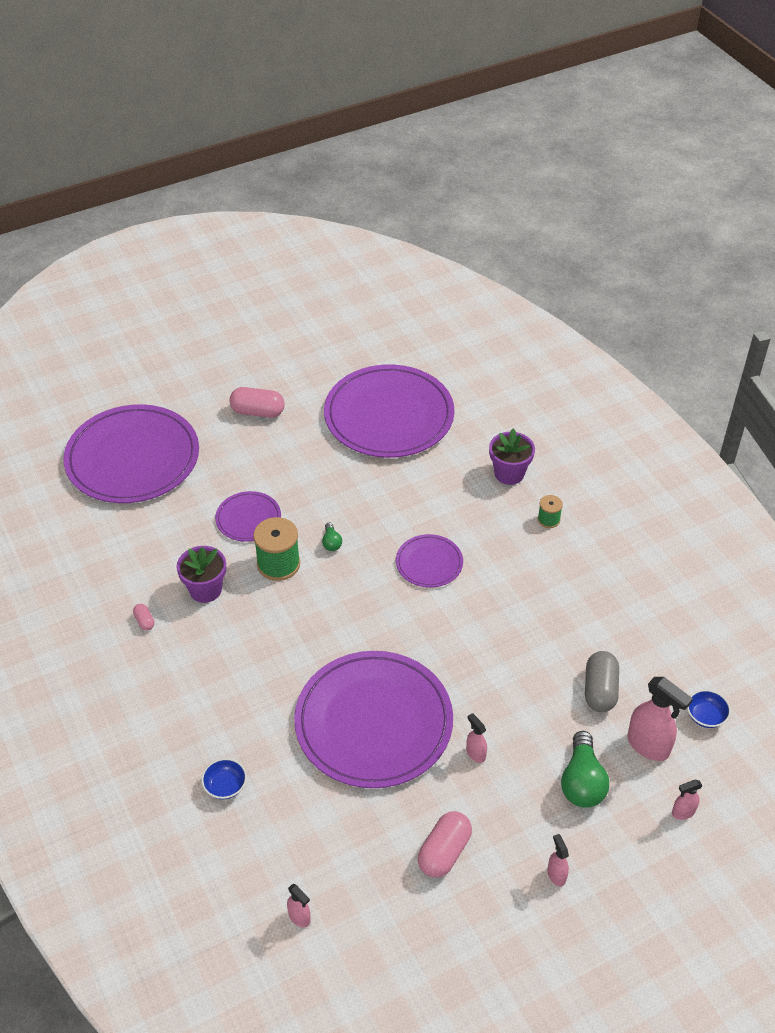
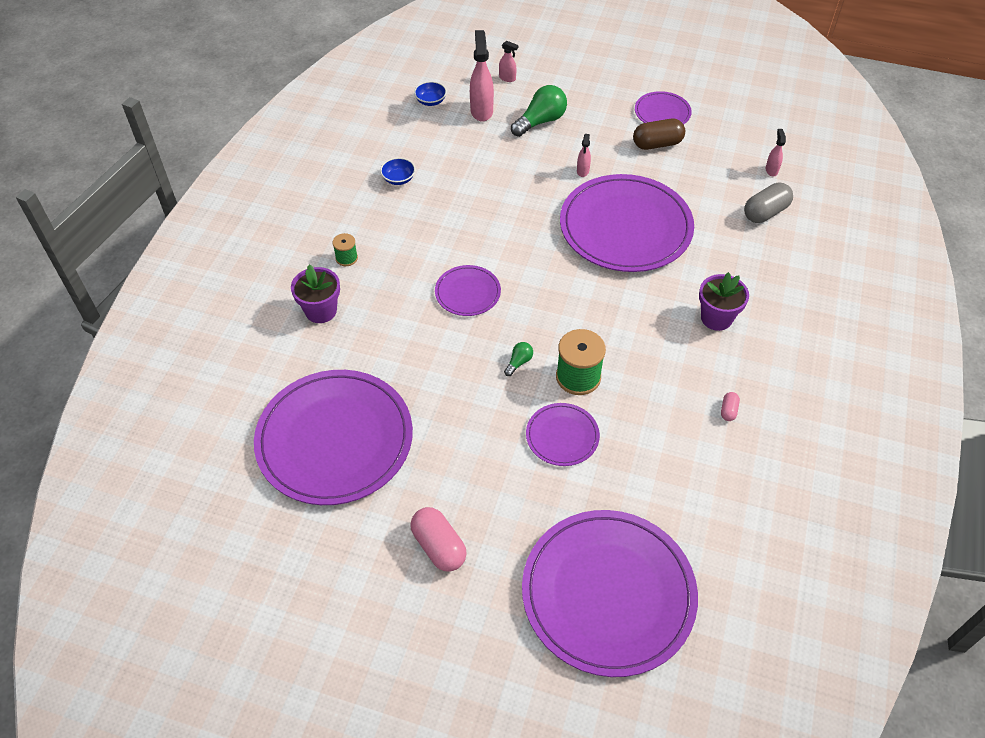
camera: 135 degrees left, 5 degrees up
purple flower pot [176,546,226,603] -> purple flower pot moved to [699,272,749,331]
blue bowl [201,758,247,799] -> blue bowl moved to [380,158,416,185]
pink capsule [418,811,472,878] -> brown capsule [633,119,685,150]
pink spray bottle [547,834,569,887] -> none
grey capsule [585,651,619,712] -> grey capsule moved to [744,183,793,223]
none -> purple plate [635,91,692,124]

